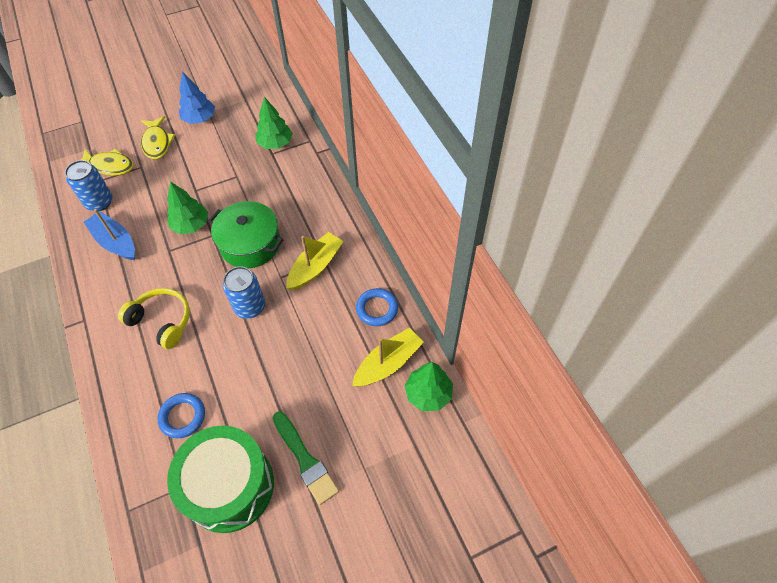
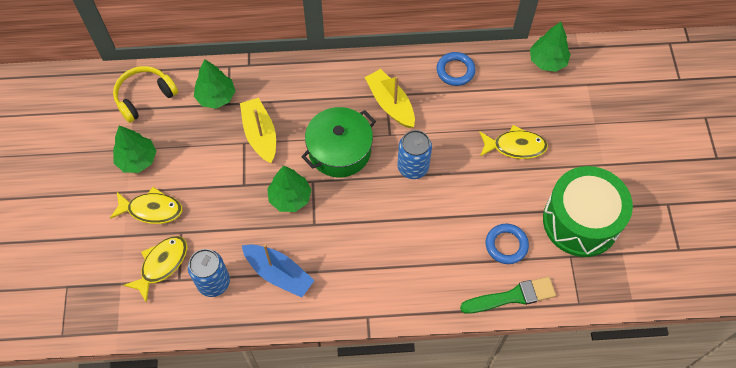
camera: 70 degrees left, 5 degrees up
blue boat [83,209,135,260] -> blue boat turned 120 degrees counterclockwise [242,244,315,298]
yellow headphones [118,288,190,349] -> yellow headphones moved to [113,66,178,123]
blue tree [179,71,215,124] -> green tree [113,125,156,173]
green brush [273,412,339,505] -> green brush moved to [460,277,556,314]
yellow boat [352,328,424,387] -> yellow boat moved to [240,98,276,163]
none -> yellow fish [479,125,548,159]

